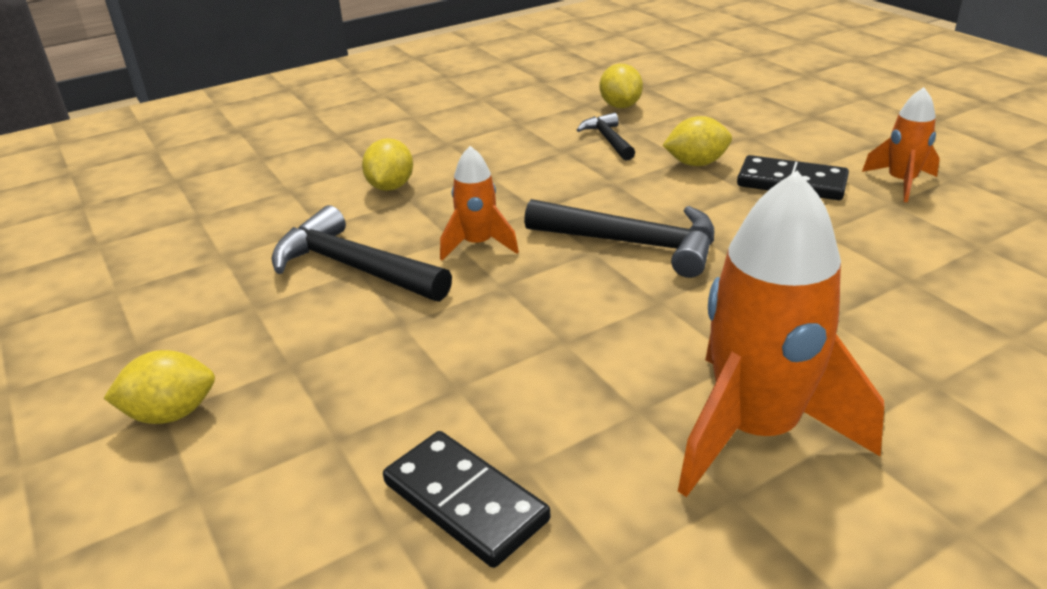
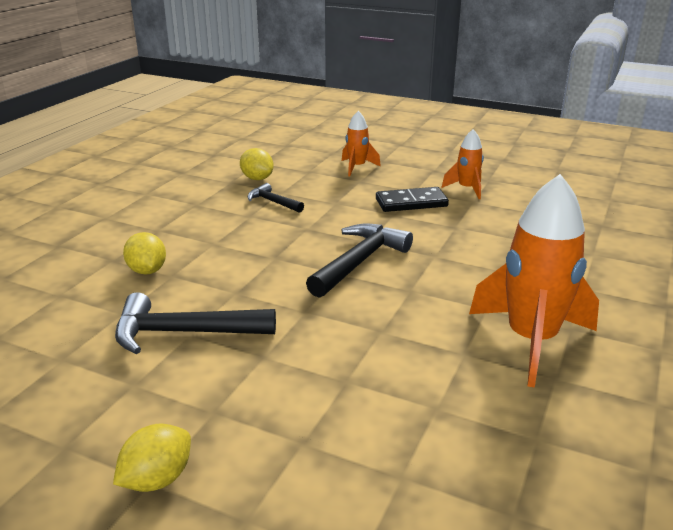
camera: 35 degrees left, 5 degrees down
black domino [383,431,550,568] -> none
orange rocket [440,146,519,260] -> orange rocket moved to [342,111,381,176]
black hammer [524,199,714,278] -> black hammer turned 45 degrees counterclockwise [306,224,413,297]
yellow lemon [663,116,732,166] -> none

